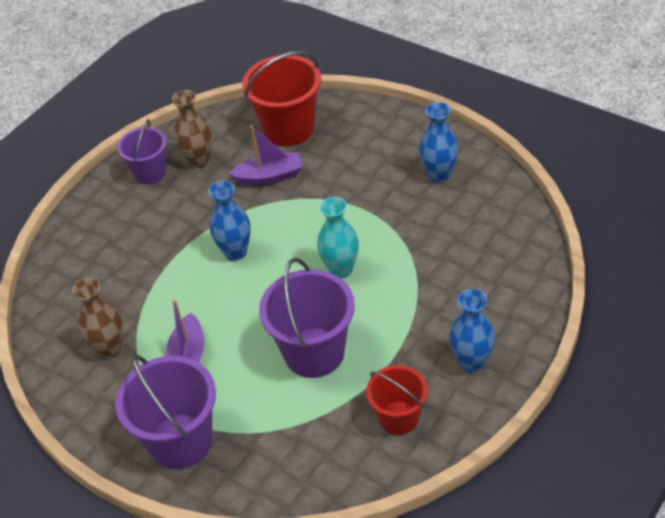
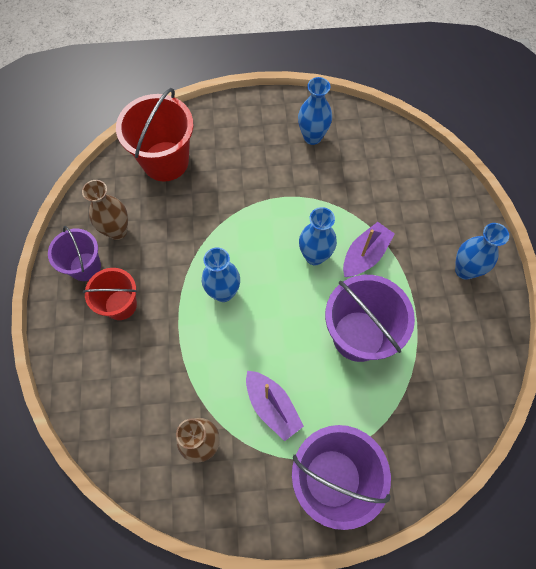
camera: 45 degrees left, 20 degrees up
purple boat [228,125,302,185] -> purple boat moved to [343,222,395,277]
turquoise vase [317,197,359,278] -> blue vase [299,207,337,265]
red bucket [366,365,428,435] -> red bucket moved to [83,268,137,320]

